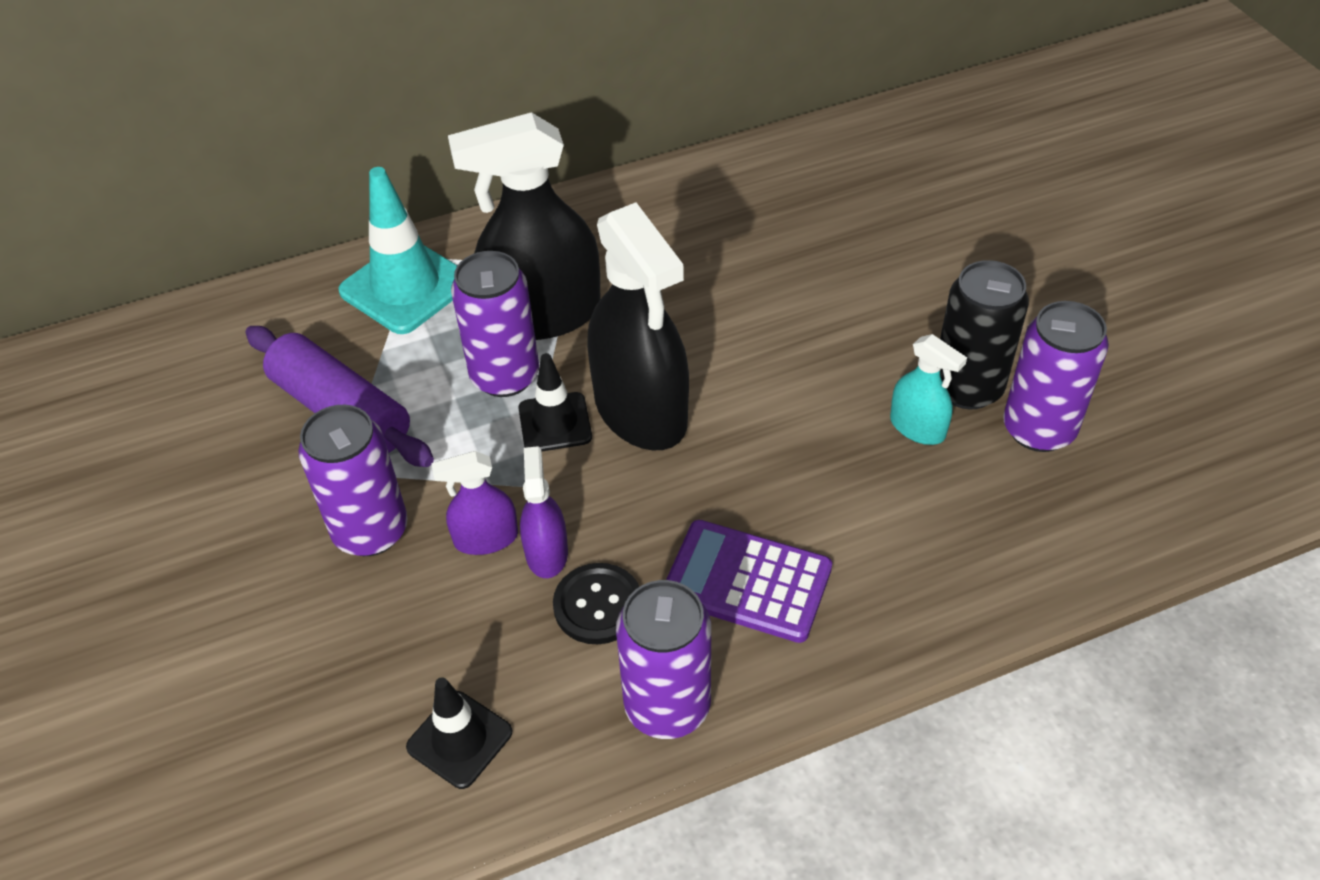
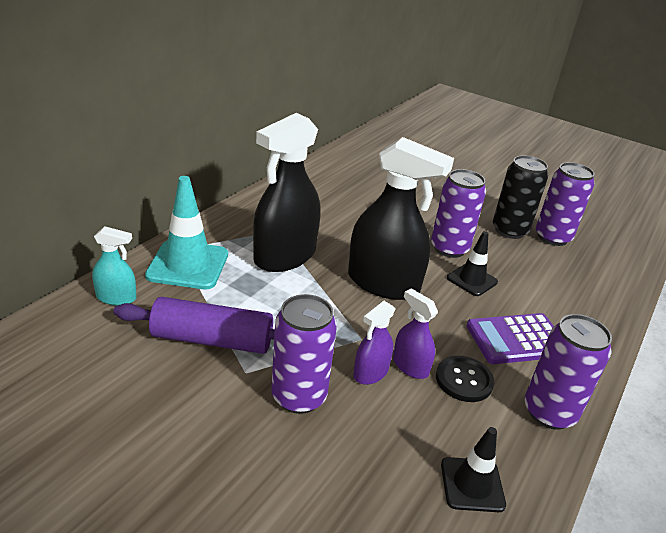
camera: 40 degrees left, 15 degrees down
purple can [451,251,539,397] -> purple can moved to [431,169,486,258]
black traffic cone [518,353,592,452] -> black traffic cone moved to [447,231,498,296]
turquoise spray bottle [890,334,967,445] -> turquoise spray bottle moved to [92,226,137,306]

